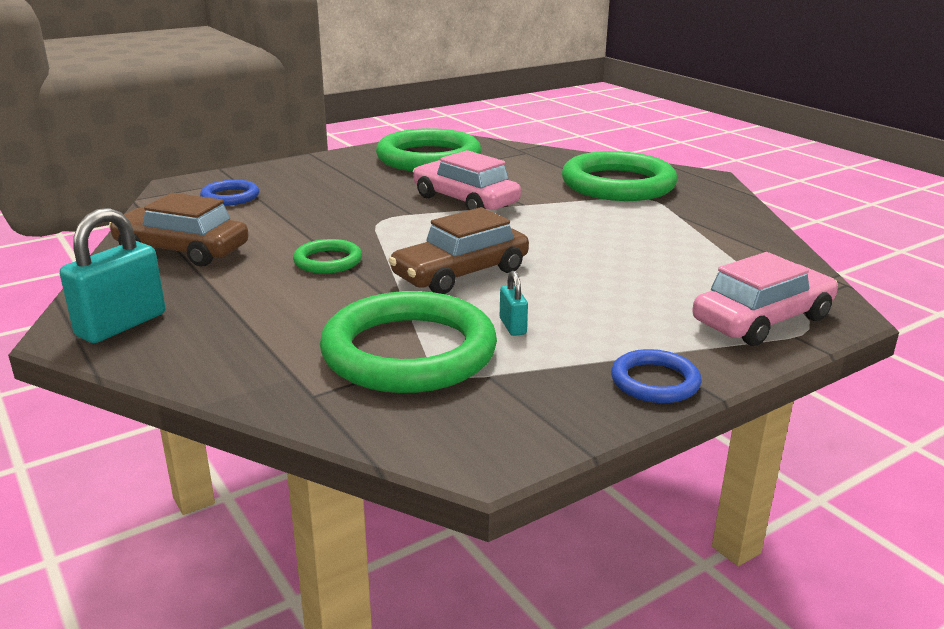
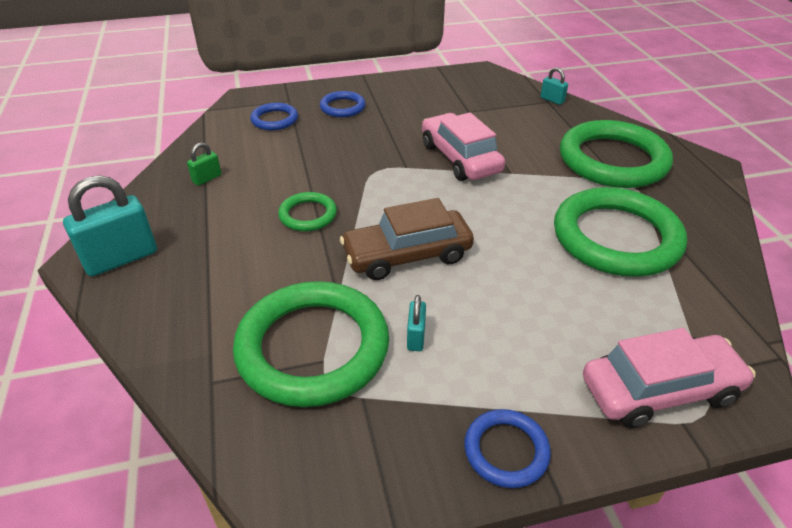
camera: 20 degrees right, 15 degrees up
brown car [109,193,249,266] -> green padlock [187,142,221,186]
green ring [376,128,481,171] -> green ring moved to [554,187,687,277]
none -> blue ring [320,91,366,117]
none -> turquoise padlock [540,67,568,105]

